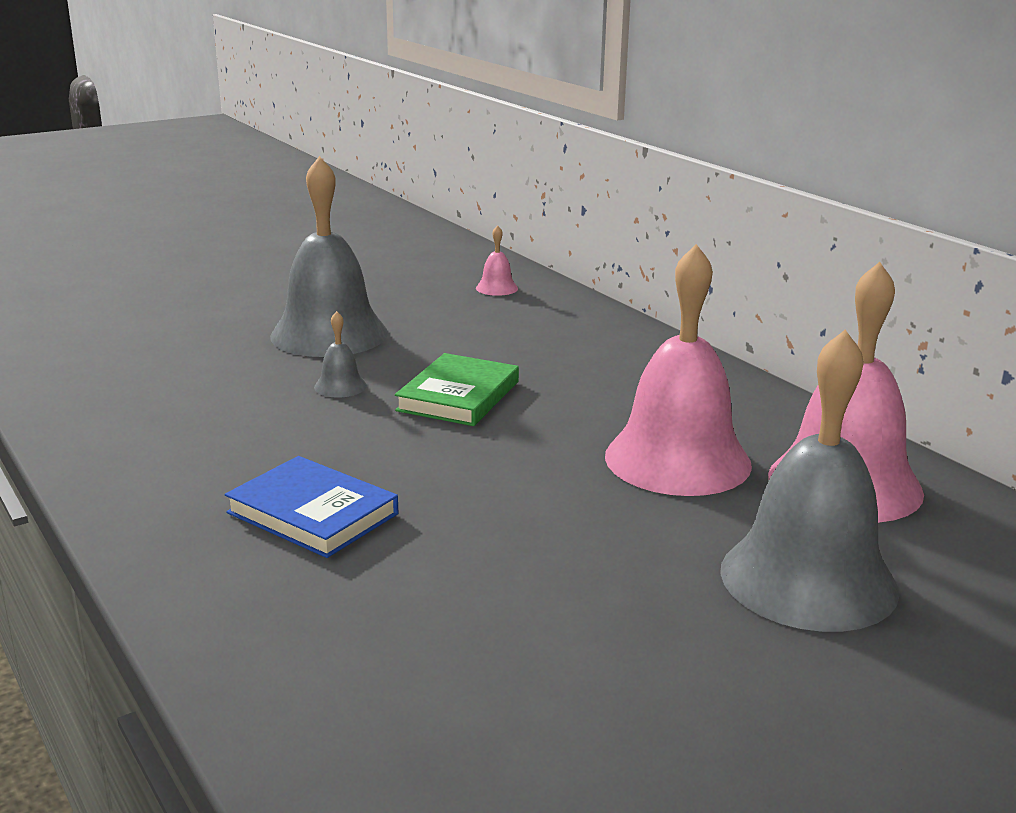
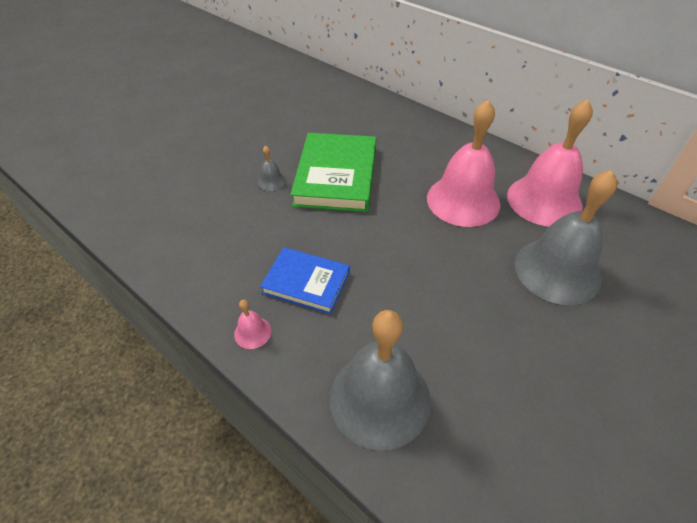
camera: 15 degrees left, 25 degrees up
grey bell [270,156,388,357] -> grey bell moved to [330,310,431,450]
green book [395,353,519,426] -> green book [290,133,376,212], size x1.62
pink bell [476,225,518,296] -> pink bell moved to [234,300,271,349]

